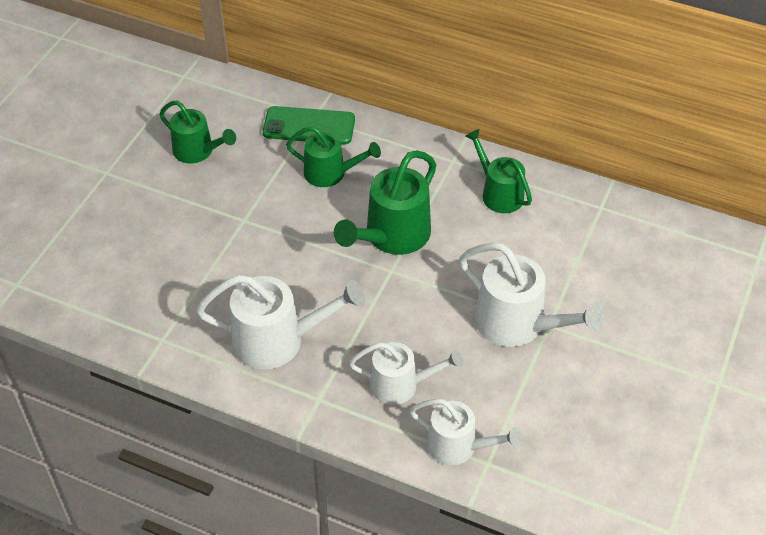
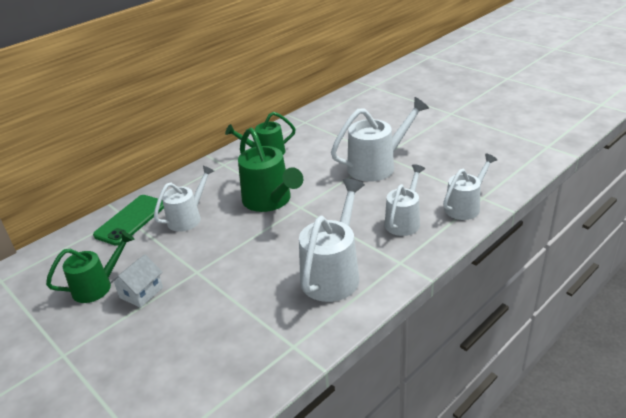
camera: 65 degrees left, 15 degrees down
green watering can [286,126,381,187] -> white watering can [154,165,214,232]
none -> white house [110,254,163,308]

